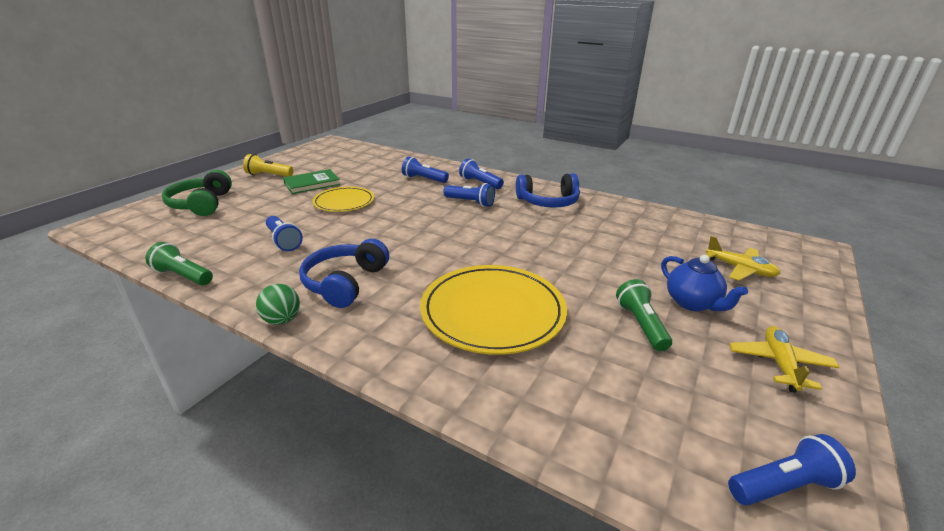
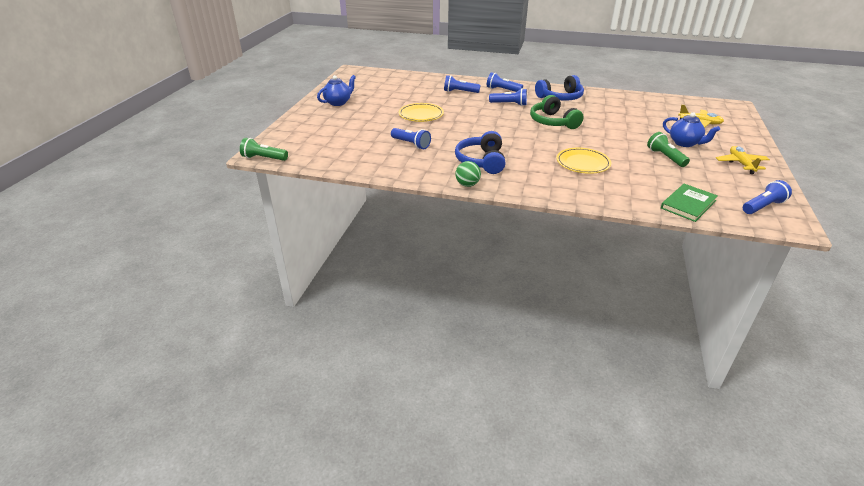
camera: 15 degrees left, 5 degrees up
green flashlight [145,242,213,285] -> green flashlight moved to [240,138,288,161]
green headphones [162,170,232,216] -> green headphones moved to [530,95,584,129]
yellow flashlight [243,154,293,177] -> blue teapot [317,75,356,106]
green book [283,169,340,194] -> green book moved to [661,184,718,222]
yellow plate [420,265,567,355] -> yellow plate [556,148,611,174], size x0.61

